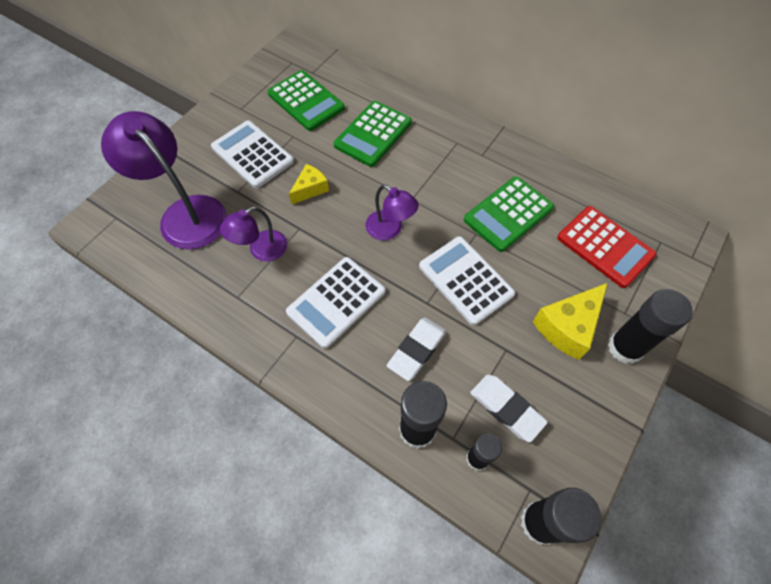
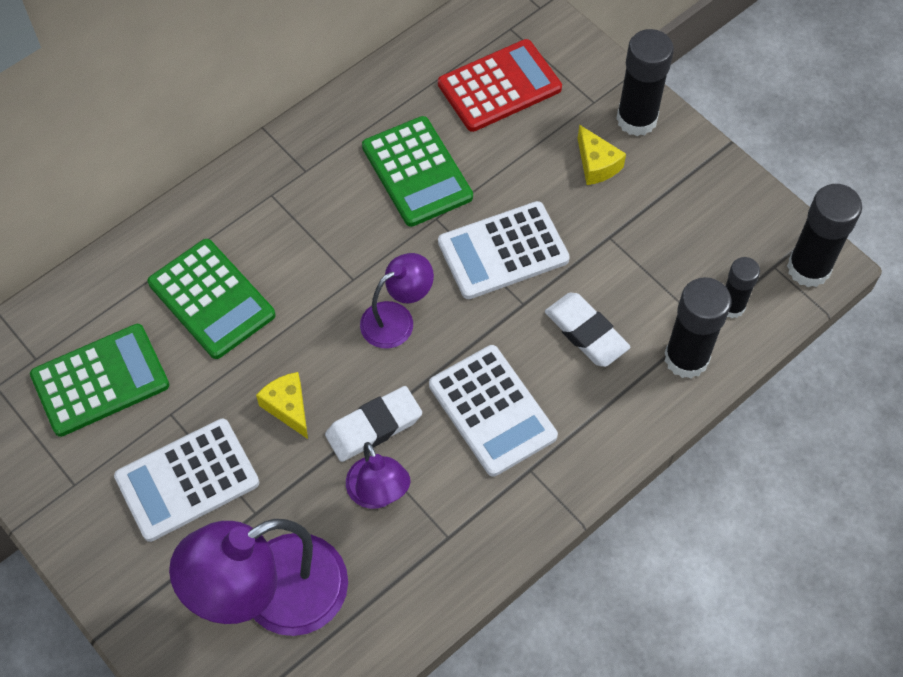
camera: 75 degrees left, 0 degrees up
white eraser [470,375,548,442] -> white eraser moved to [325,386,422,462]
yellow cheese [533,283,608,360] -> yellow cheese [578,125,626,185], size x0.61

